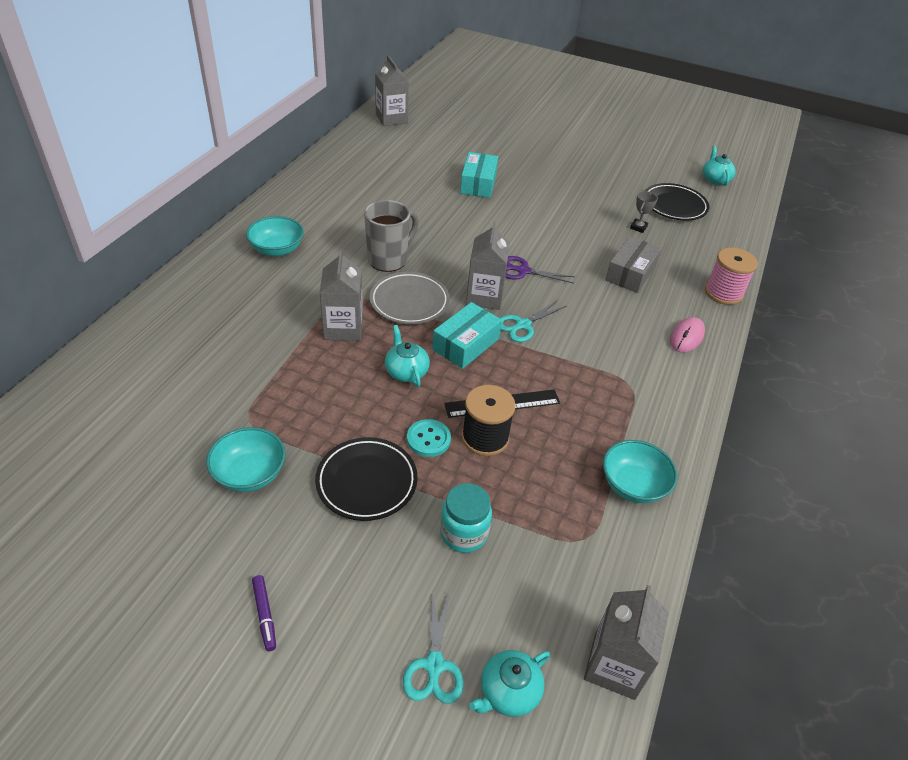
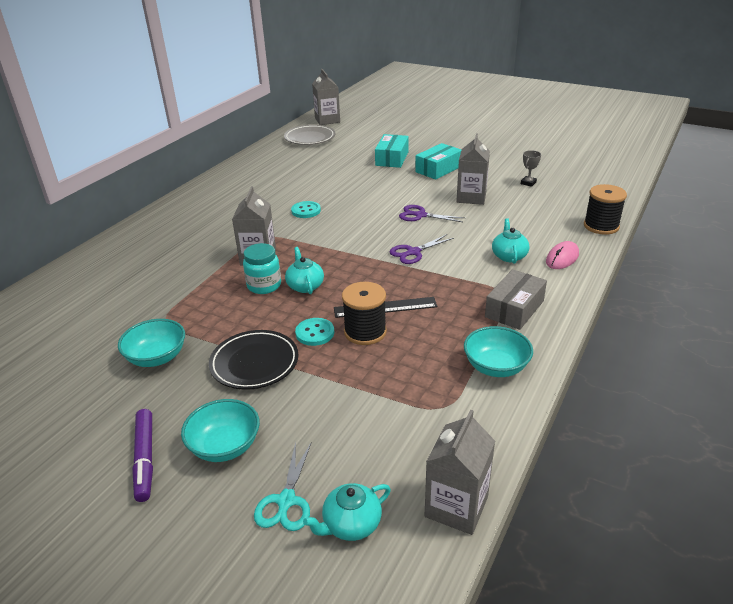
camera: 10 degrees right, 10 degrees down
turquoise bowl [246,216,304,257] -> turquoise bowl moved to [181,399,260,462]
purple marker [252,575,276,651] -> purple marker [132,409,153,502], size x1.59
grey mug [364,200,419,272] -> turquoise button [291,201,321,218]
grey plate [370,272,450,324] -> grey plate moved to [284,125,335,145]
turquoise box [432,302,502,369] -> turquoise box moved to [415,143,461,180]
turquoise jar [440,483,492,553] -> turquoise jar moved to [243,243,281,294]
grey carton [466,222,510,310] -> grey carton moved to [456,133,490,205]
turquoise scissors [500,300,567,342] -> purple scissors [390,234,454,264]
grey box [605,236,661,293] -> grey box moved to [485,269,547,330]
black plate [645,183,709,221] -> none
turquoise teapot [703,146,736,186] -> turquoise teapot moved to [492,218,530,264]
pink spool [705,248,758,305] -> black spool [584,184,627,235]

